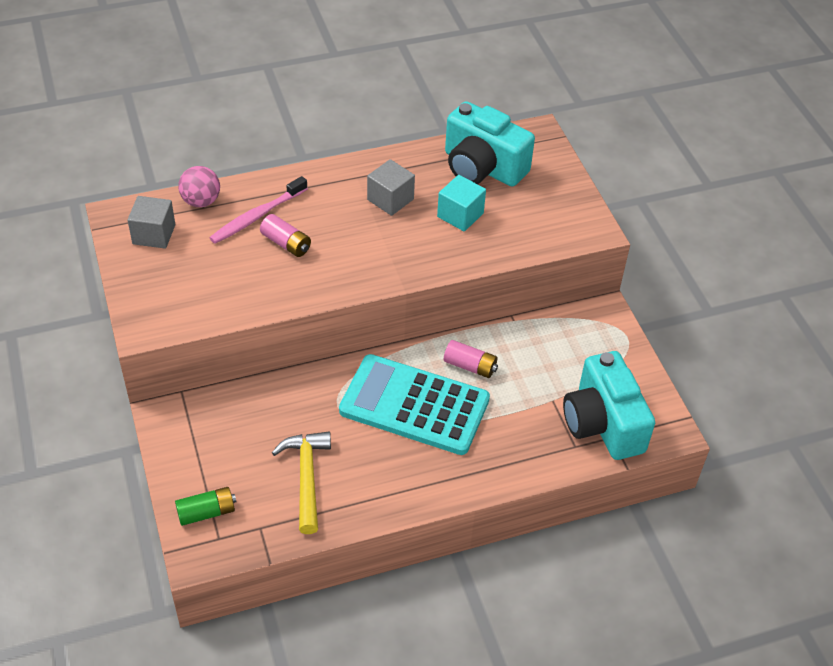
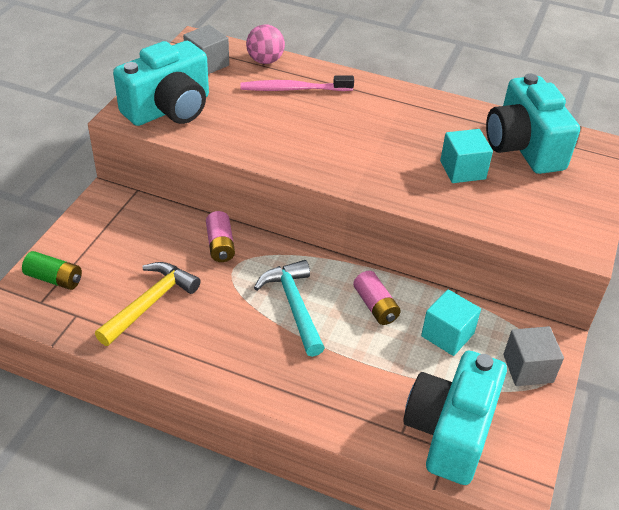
camera: 40 degrees right, 5 degrees down
pink battery [260,214,311,257] -> pink battery moved to [206,211,235,262]
turquoise calculator [339,354,490,455] -> turquoise hammer [254,260,325,357]
grey cube [367,159,415,216] -> grey cube moved to [503,326,564,386]
none -> turquoise camera [113,41,209,126]
none -> turquoise cube [421,289,481,356]

